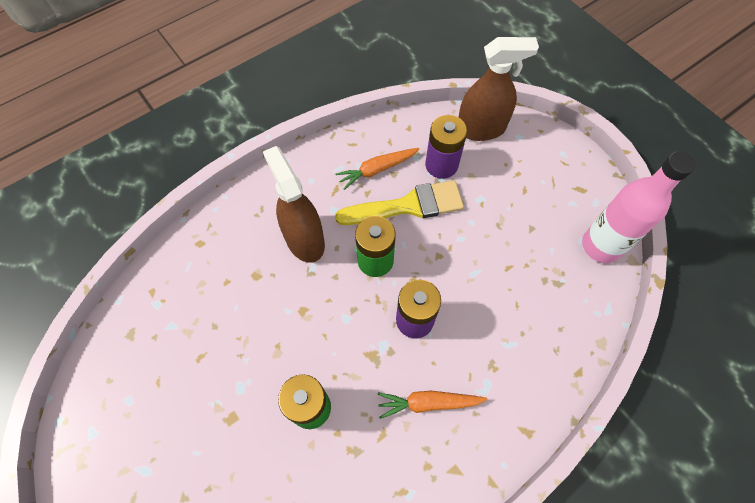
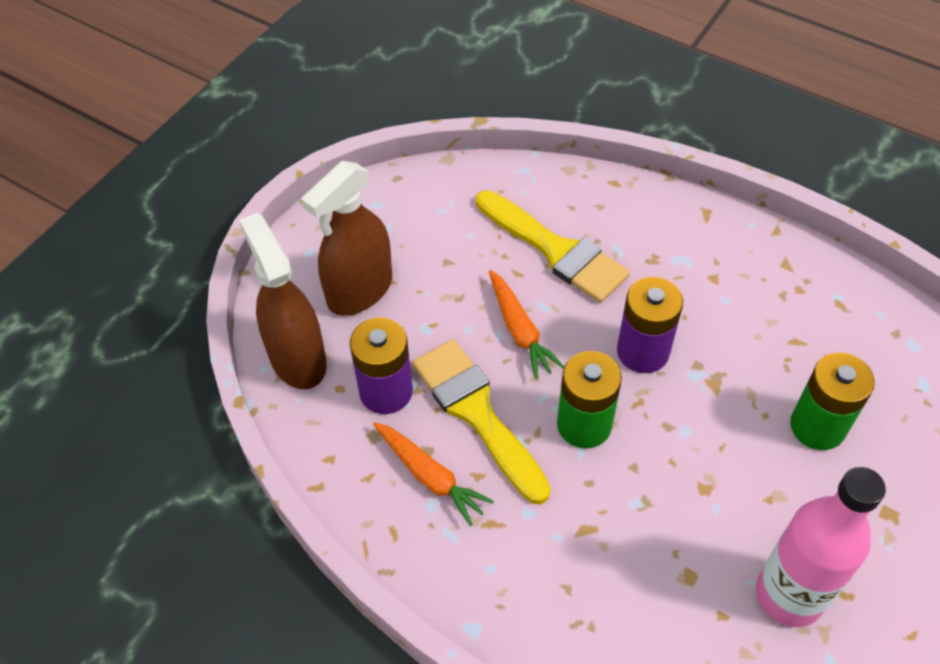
camera: 110 degrees left, 10 degrees down
brown spray bottle [263,146,325,263] -> brown spray bottle moved to [301,161,392,316]
orange carrot [378,391,488,419] -> orange carrot moved to [489,270,564,379]
pink bottle [582,151,696,263] -> pink bottle moved to [756,467,886,627]
none -> yellow brush [476,190,630,303]

